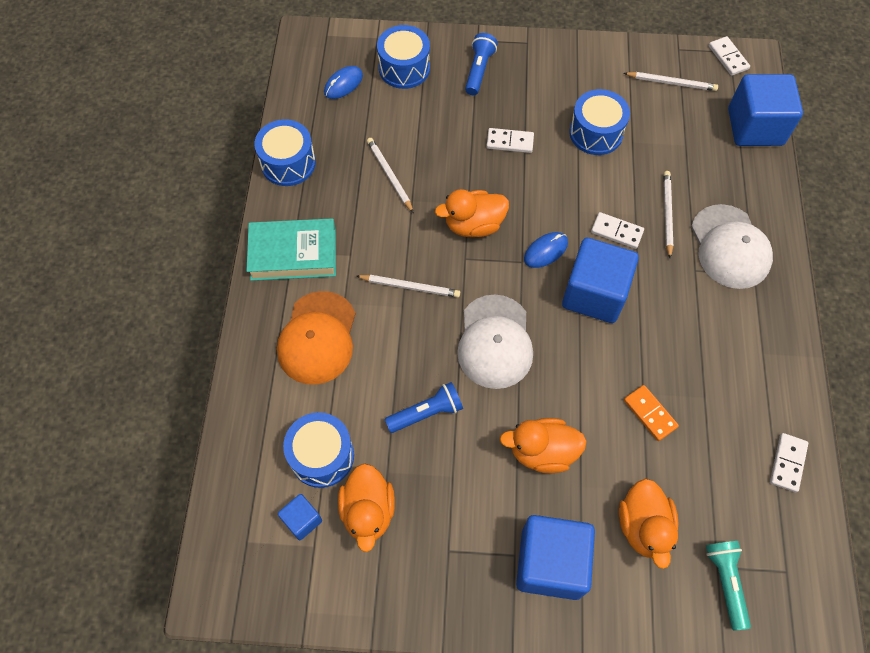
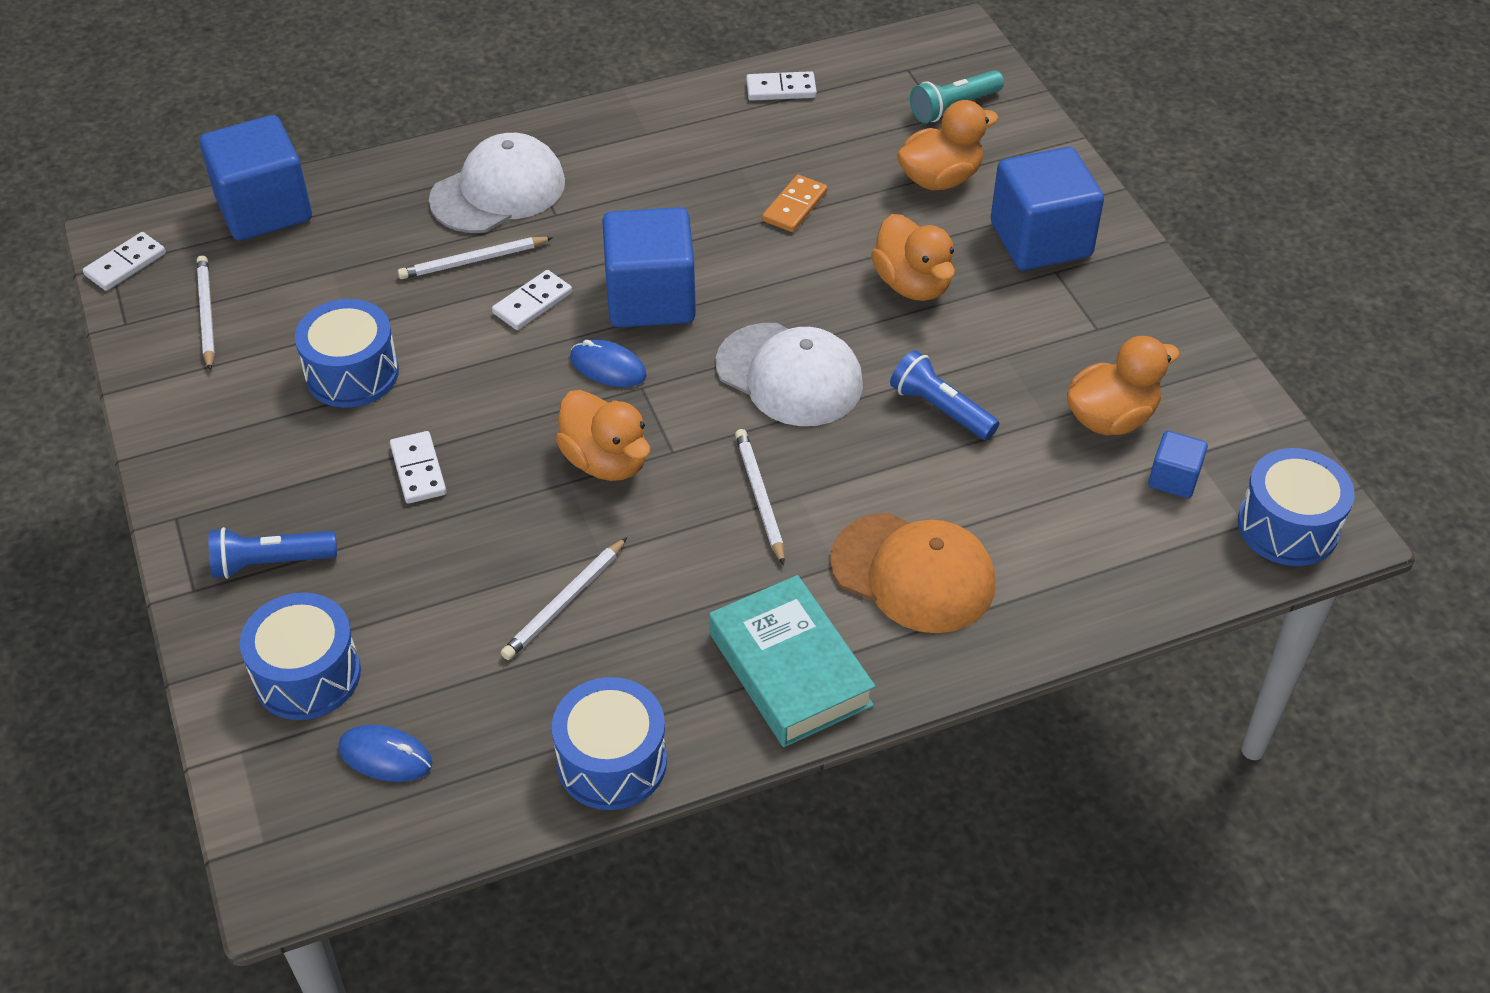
camera: 115 degrees left, 15 degrees down
orange cap [277,291,356,385] -> orange cap turned 45 degrees clockwise [830,513,995,633]
blue drum [283,412,354,488] -> blue drum moved to [1238,448,1355,566]
white cap [457,295,533,389] -> white cap turned 60 degrees clockwise [716,323,863,426]
white domino [591,212,644,249] -> white domino turned 45 degrees clockwise [492,270,572,330]

